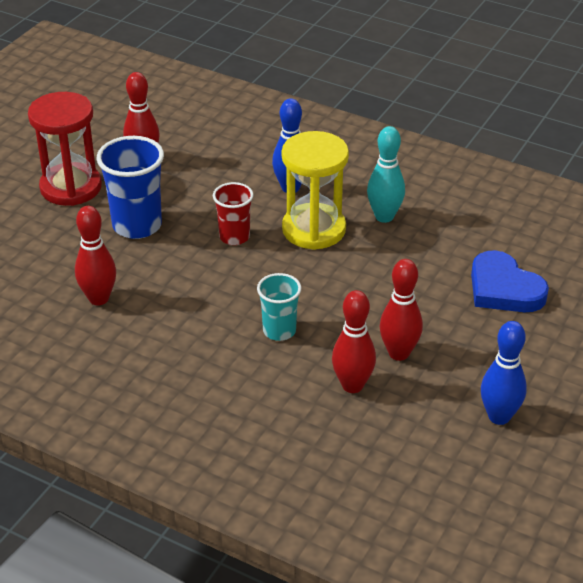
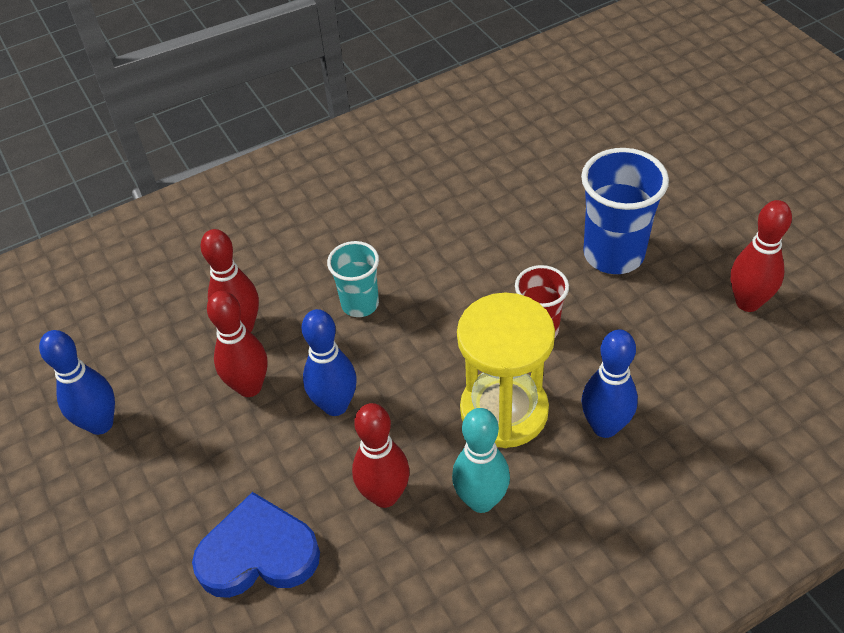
camera: 125 degrees right, 10 degrees up
red hourglass [28,92,102,206] -> none
red bowling pin [75,206,116,305] -> red bowling pin moved to [352,403,409,508]
none -> blue bowling pin [302,309,357,416]

